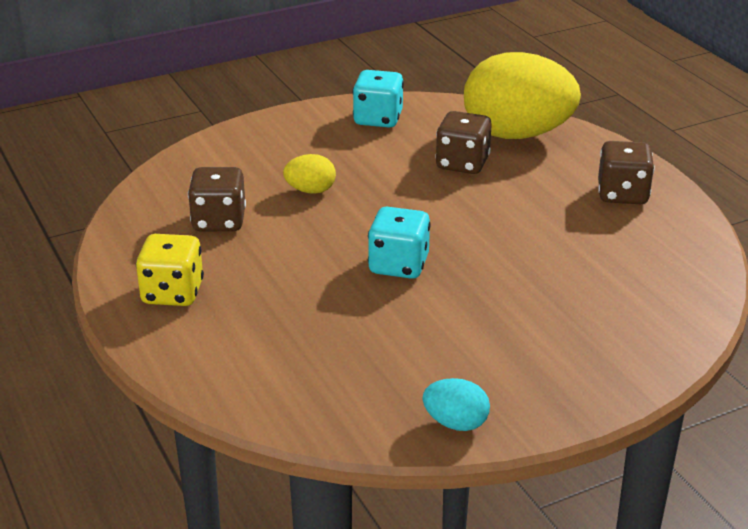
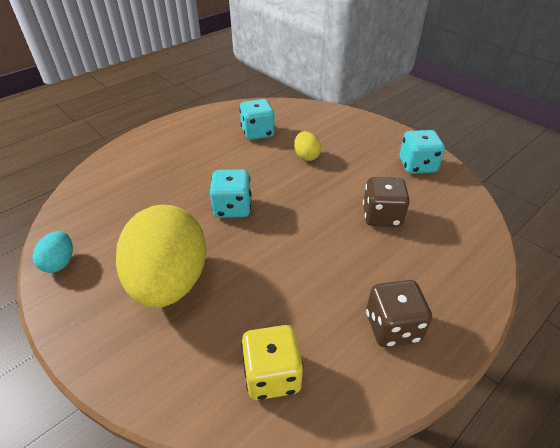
camera: 75 degrees right, 10 degrees up
yellow dice [136,234,204,306] -> yellow dice moved to [241,325,304,400]
brown dice [188,167,246,231] -> turquoise dice [239,99,275,140]
yellow egg [464,52,581,139] -> yellow egg moved to [116,205,206,308]

